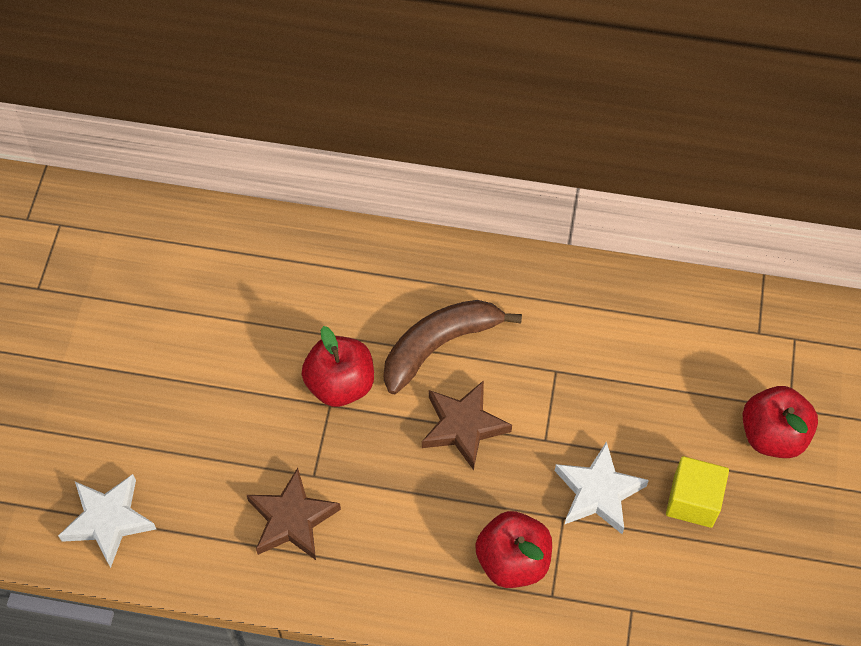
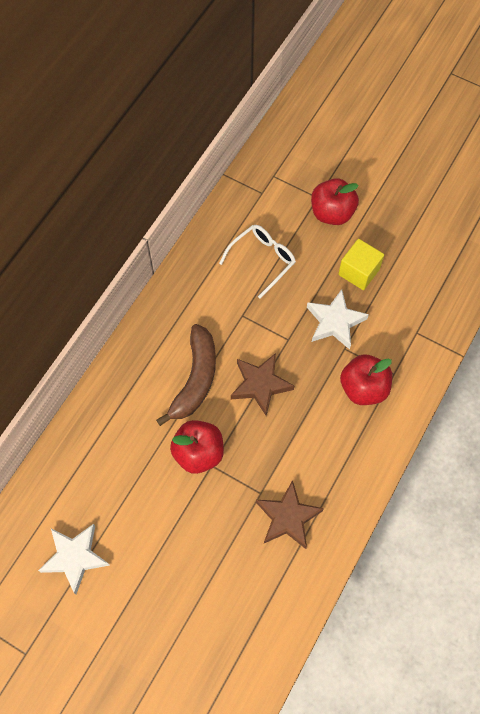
camera: 70 degrees left, 5 degrees up
white star [58,474,156,568] -> white star moved to [38,524,110,594]
brown banana [384,300,522,394] -> brown banana turned 150 degrees counterclockwise [156,324,216,426]
none -> white glasses [219,225,296,298]

